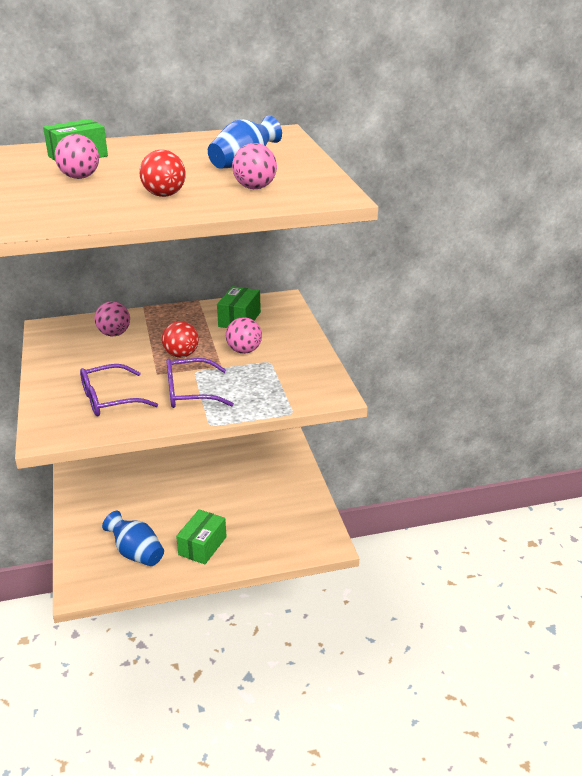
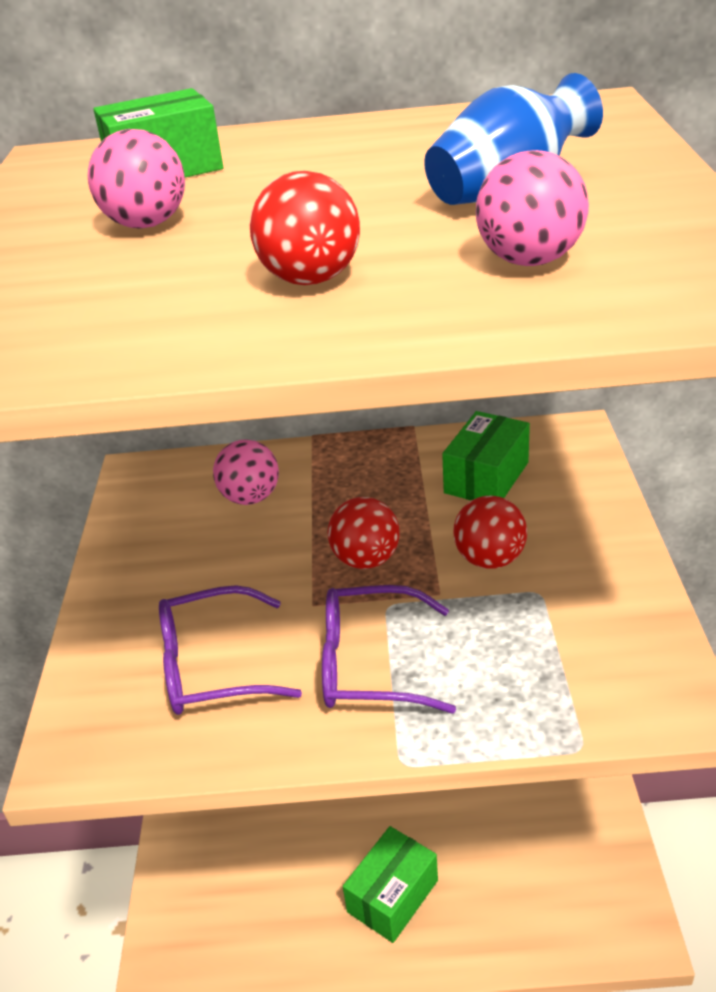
camera: 15 degrees right, 5 degrees up
blue vase [102,511,164,566] -> none
pink ball [226,317,262,354] -> red ball [453,496,527,569]

